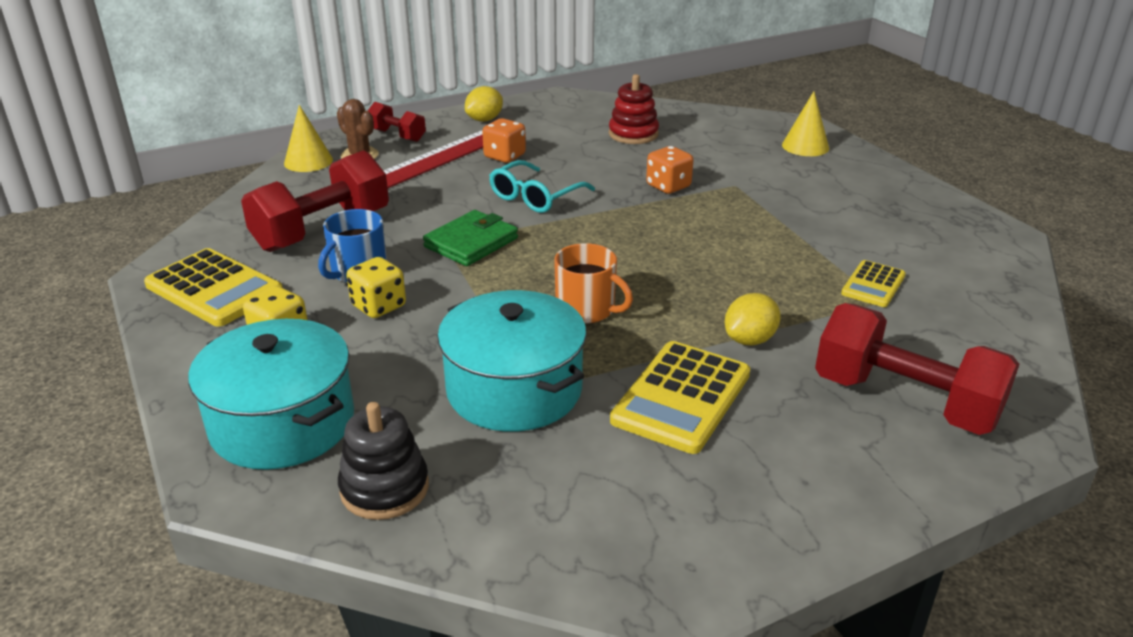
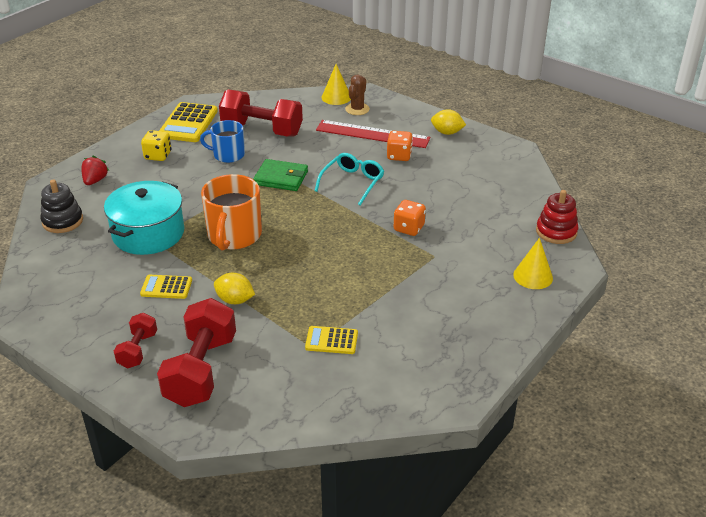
camera: 65 degrees right, 5 degrees up
turquoise pot [188,319,354,470] -> red strawberry [81,156,109,185]
yellow dice [346,257,406,318] -> none
red dumbbell [368,102,426,142] -> red dumbbell moved to [114,313,157,368]
turquoise glasses [489,160,595,213] -> turquoise glasses turned 105 degrees clockwise [314,153,384,206]
orange mug [554,243,633,323] -> orange mug [201,174,262,251], size x1.55
red stacking toy [609,74,659,144] -> red stacking toy moved to [536,190,578,244]
yellow calculator [610,341,750,454] -> yellow calculator [140,275,192,299], size x0.57

